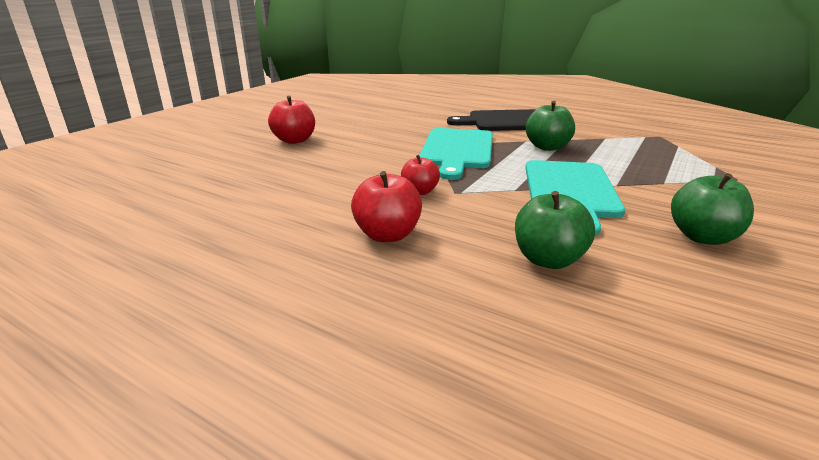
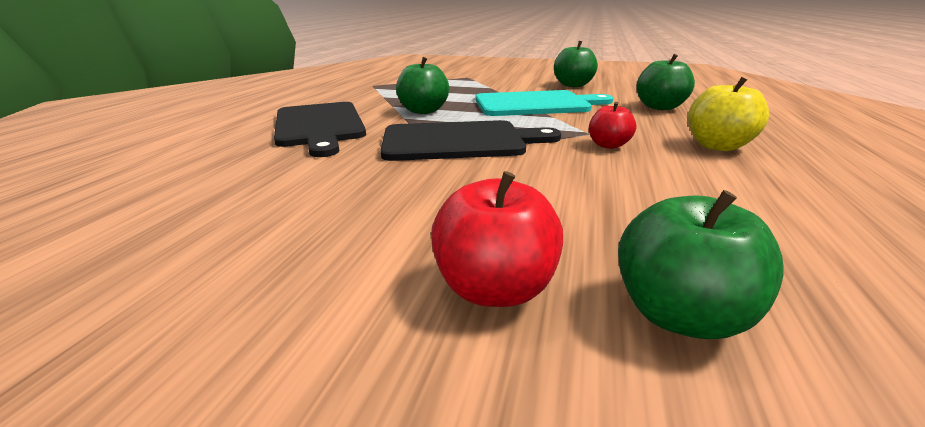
camera: 105 degrees left, 0 degrees up
red apple [351,171,422,242] -> yellow apple [688,77,769,151]
turquoise cutting board [419,128,493,180] -> black cutting board [380,120,561,161]
none -> green apple [618,190,784,339]

